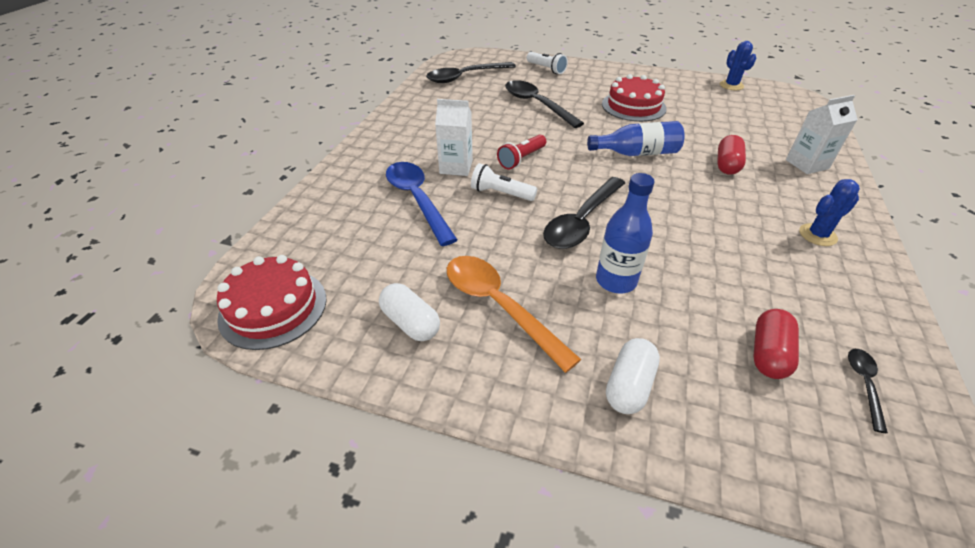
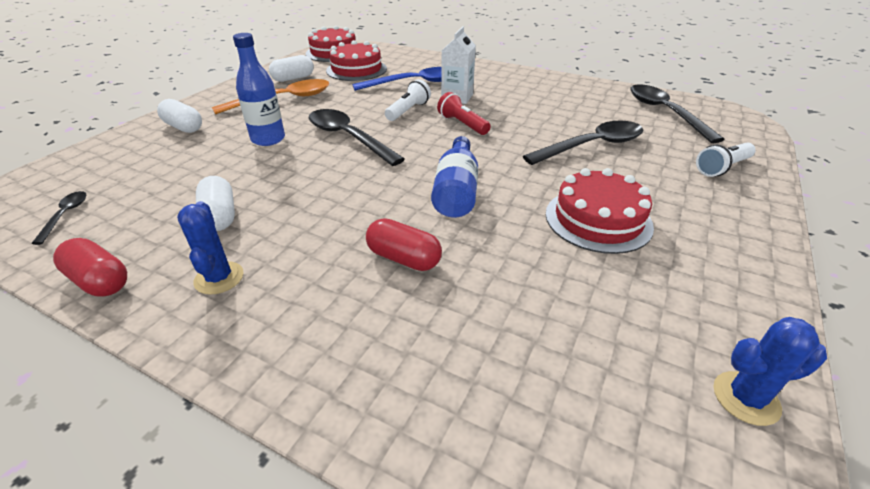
camera: 100 degrees right, 5 degrees down
red capsule [753,309,799,379] -> red capsule moved to [53,238,127,297]
white carton [786,95,858,174] -> none
black spoon [848,349,888,433] -> black spoon turned 120 degrees counterclockwise [31,191,87,245]
none -> white capsule [196,176,235,231]
none -> red cake [326,40,387,81]

